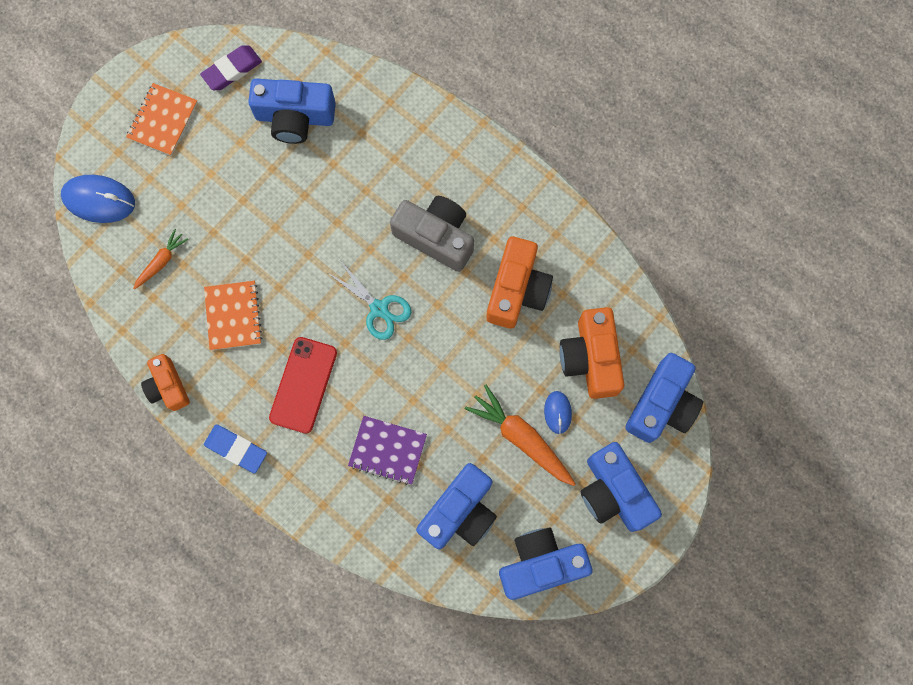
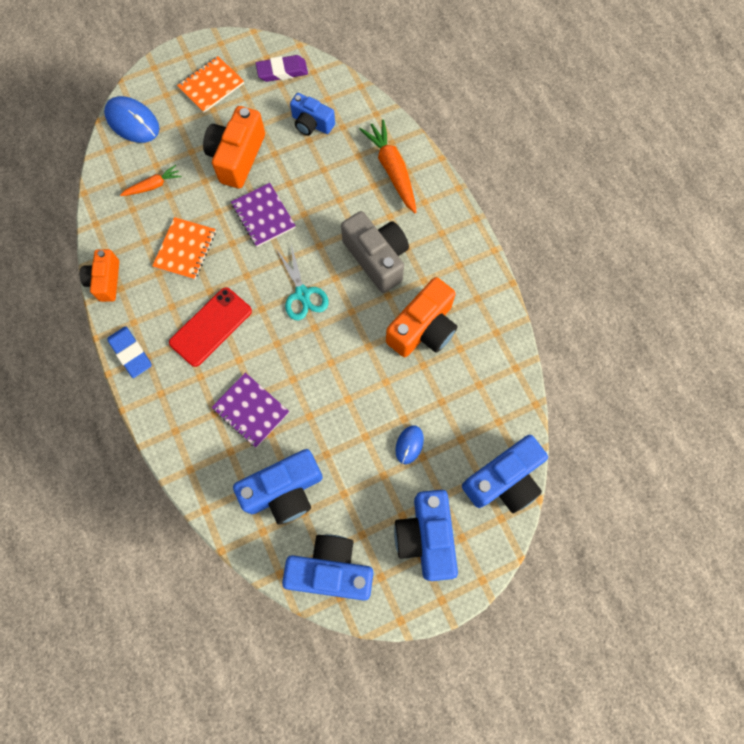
camera: 25 degrees right, 5 degrees down
blue camera [248,79,336,144] -> blue camera [290,93,335,136], size x0.63
orange carrot [465,385,576,486] -> orange carrot moved to [360,119,417,213]
orange camera [560,307,624,399] -> orange camera moved to [203,106,265,189]
none -> purple notebook [231,183,296,247]

